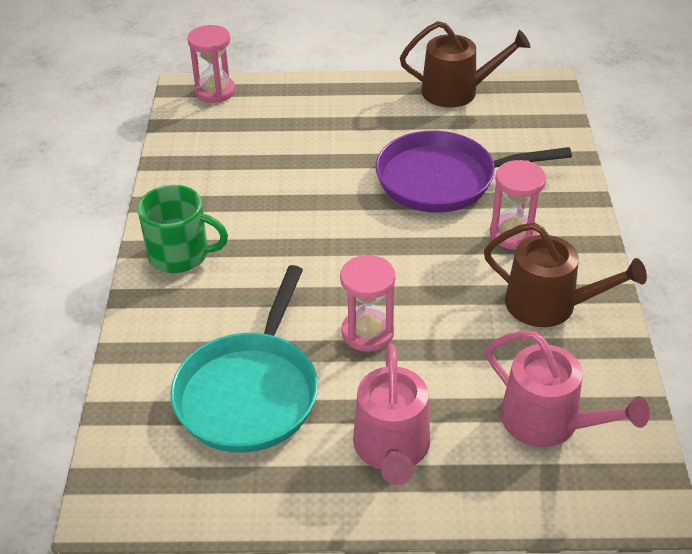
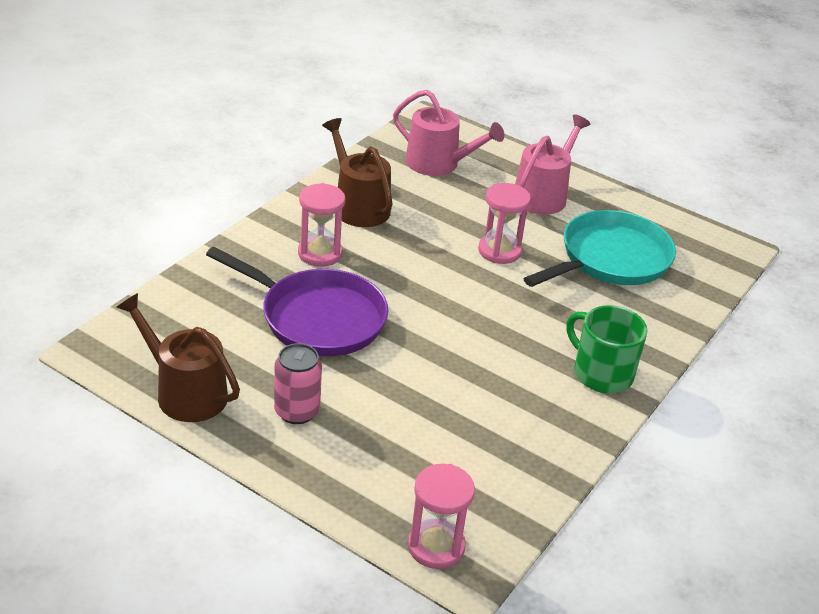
camera: 150 degrees left, 5 degrees down
pink watering can [486,331,650,447] -> pink watering can turned 135 degrees clockwise [393,90,504,176]
none -> pink can [274,343,322,424]

